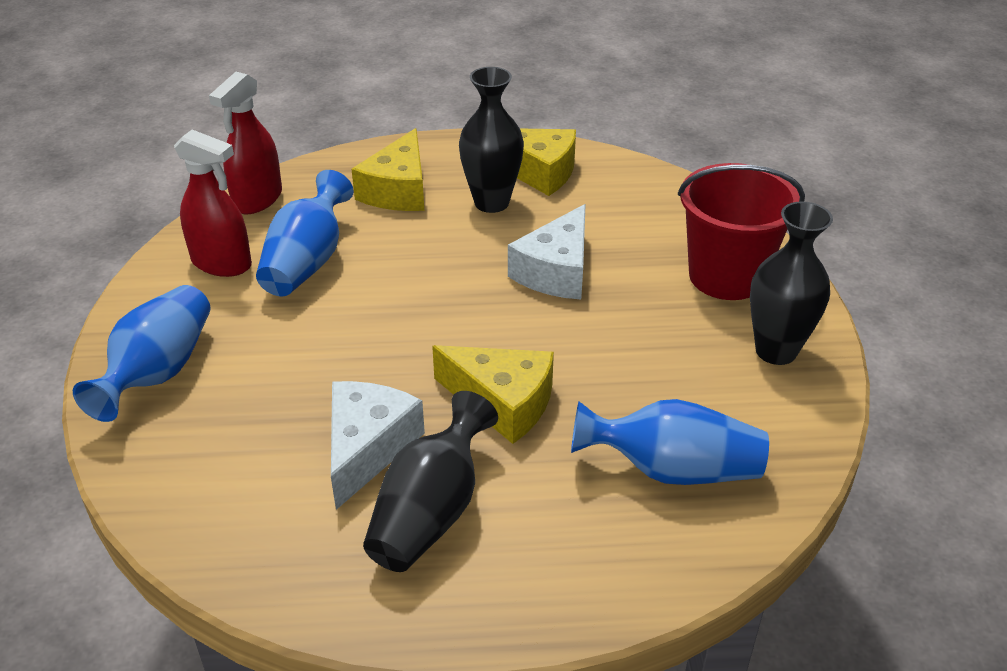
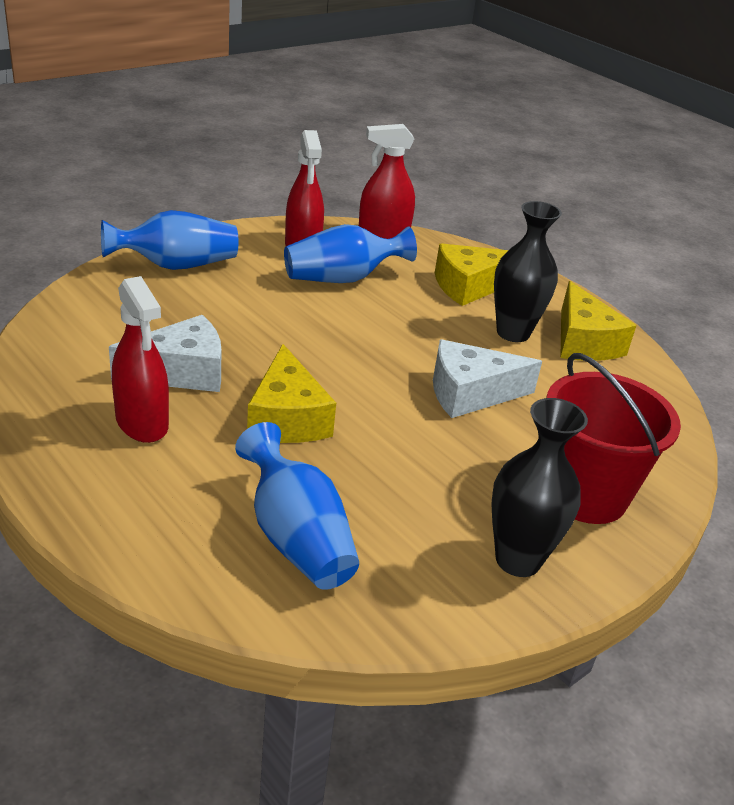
camera: 50 degrees right, 5 degrees down
black vase [363,391,498,572] -> red spray bottle [112,276,169,443]

